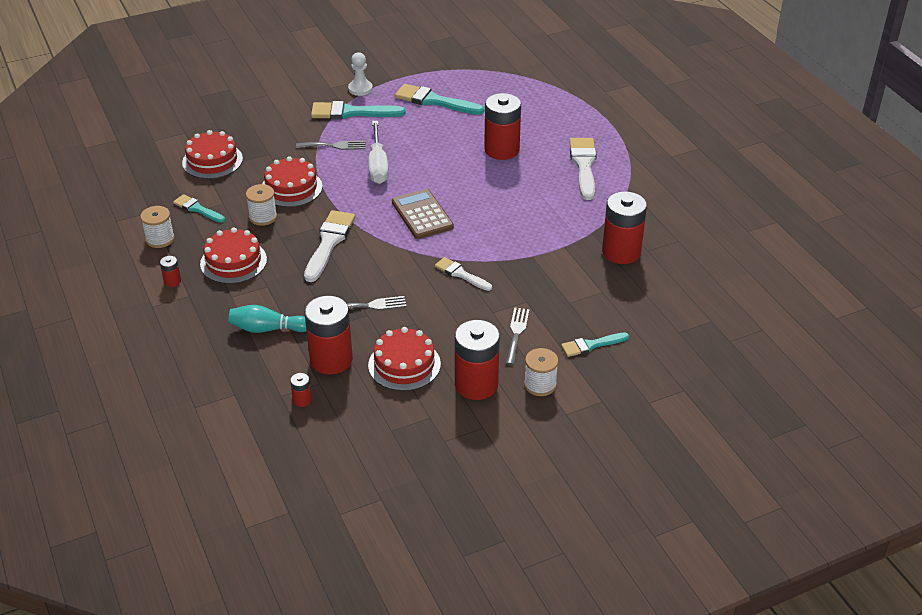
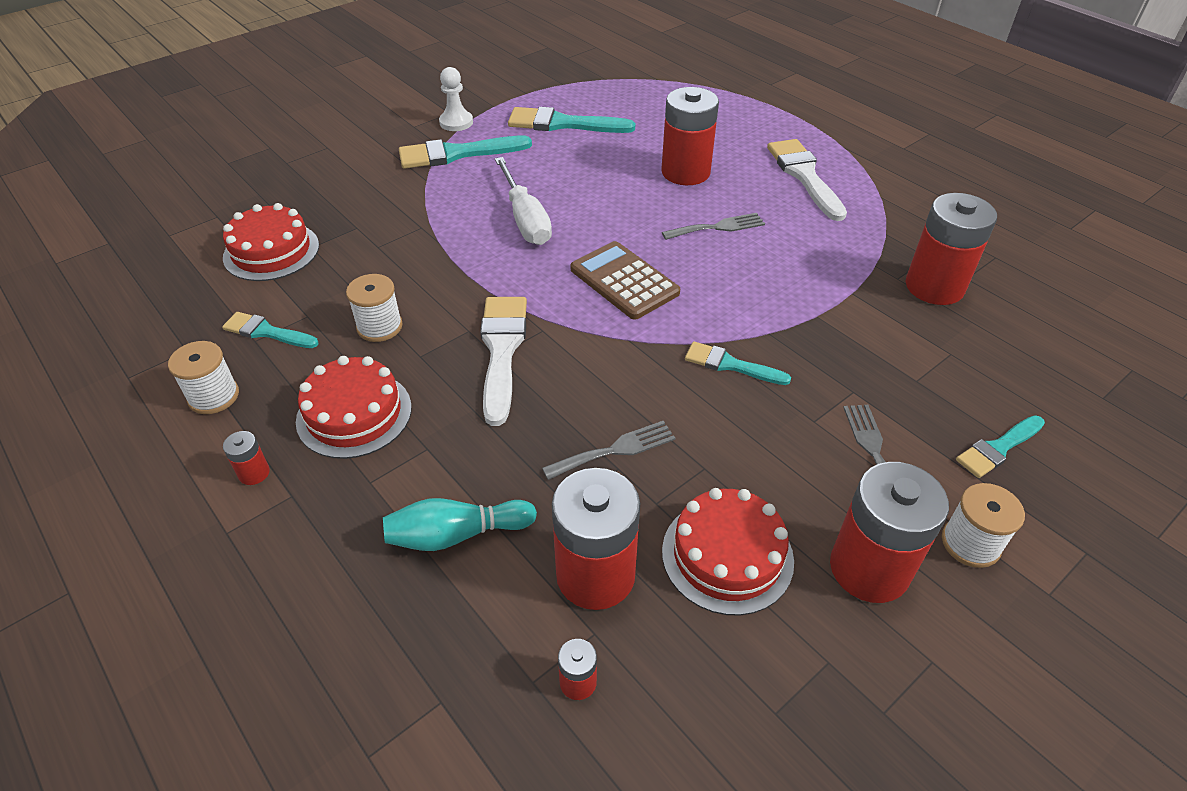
camera: 15 degrees left, 5 degrees up
red cake [262,156,323,207] -> none
grey fork [296,141,365,150] -> grey fork moved to [662,213,765,240]
white brush [435,257,492,291] -> turquoise brush [685,341,791,385]

